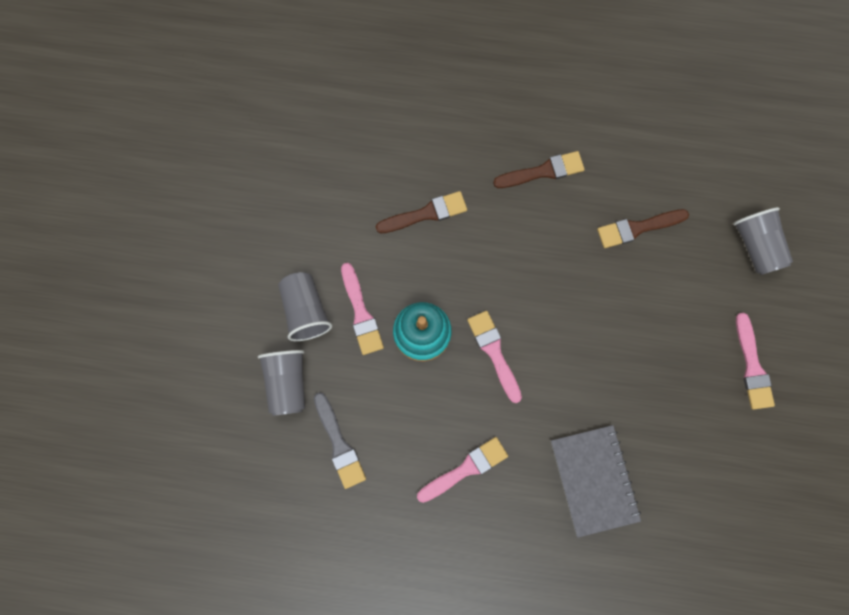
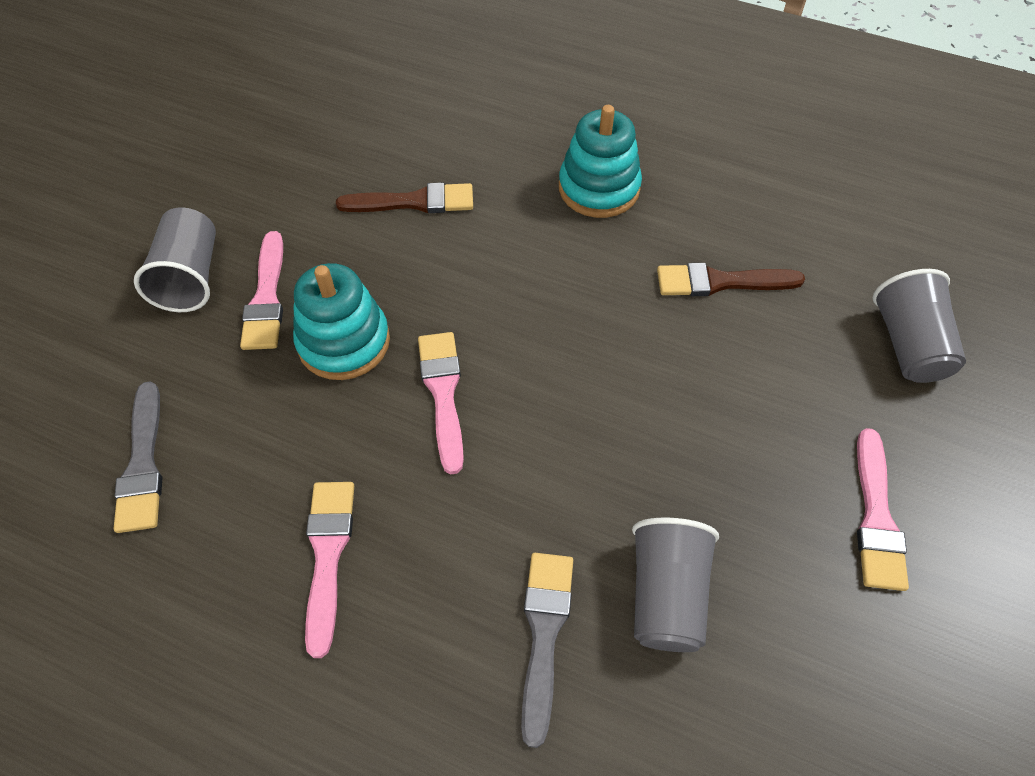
camera: 15 degrees right, 20 degrees down
grey cup [258,350,305,416] -> grey cup moved to [632,518,719,652]
pink brush [417,437,508,503] -> pink brush turned 75 degrees counterclockwise [305,482,354,658]
brown brush [493,151,585,188] -> turquoise stacking toy [559,105,642,218]
grey notebook [551,425,641,538] -> grey brush [521,553,573,748]

